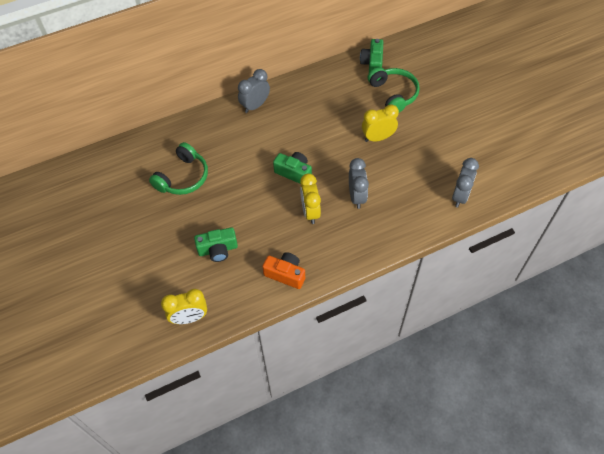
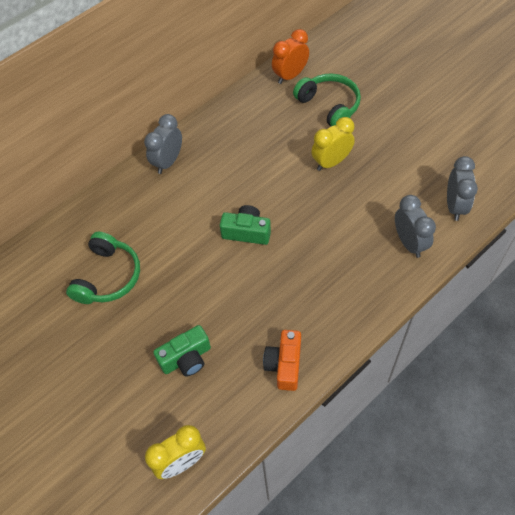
camera: 15 degrees left, 0 degrees up
orange camera [262,252,305,289] -> orange camera turned 90 degrees counterclockwise [263,330,301,391]
yellow clock [300,173,321,224] -> none
grey clock [349,158,369,209] -> grey clock moved to [395,195,436,258]
green camera [360,39,383,72] -> orange clock [272,29,309,84]

